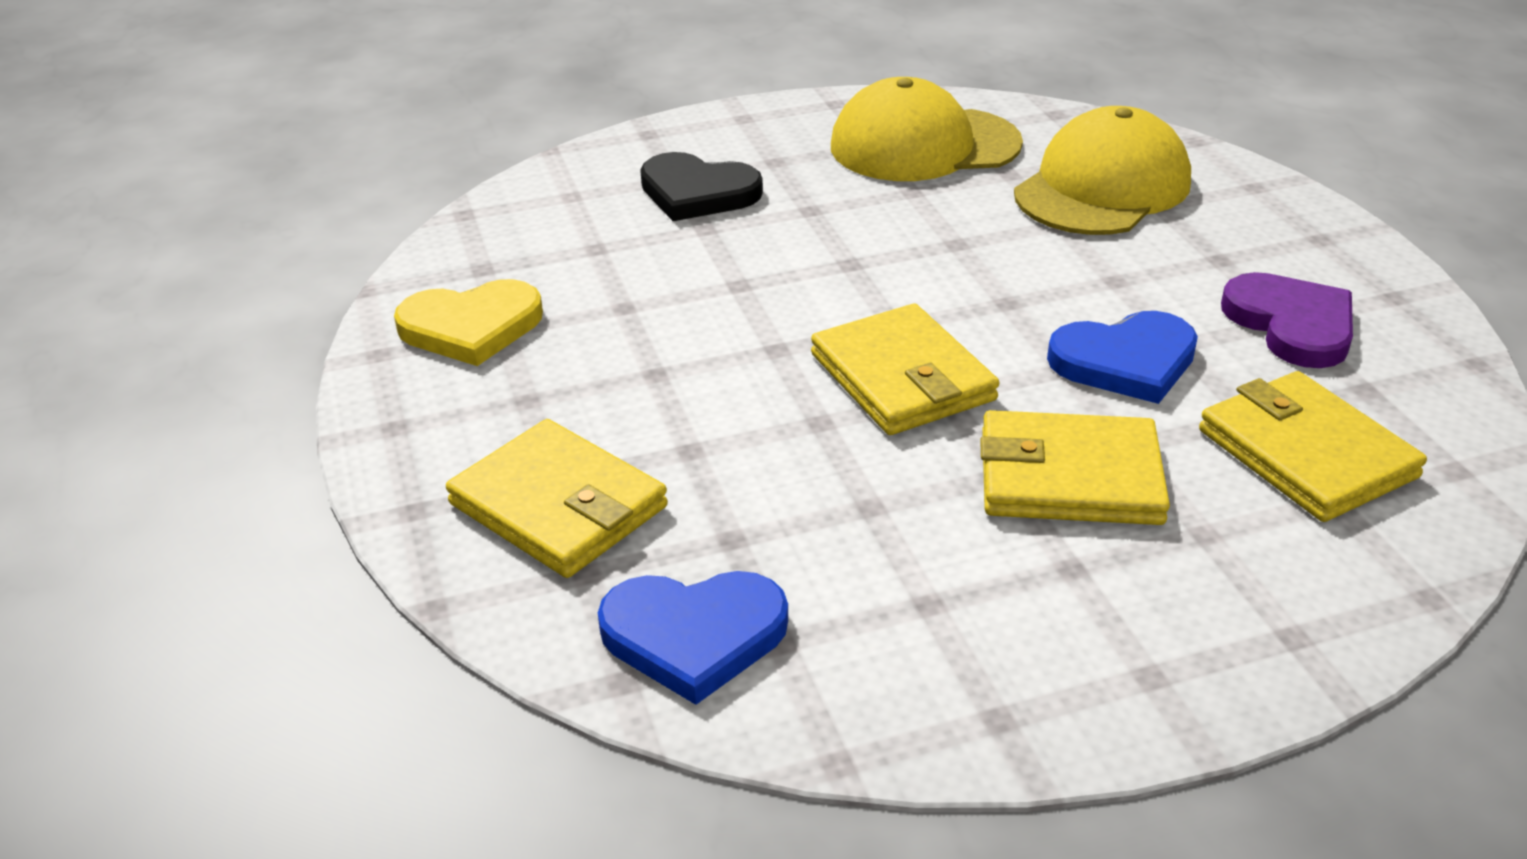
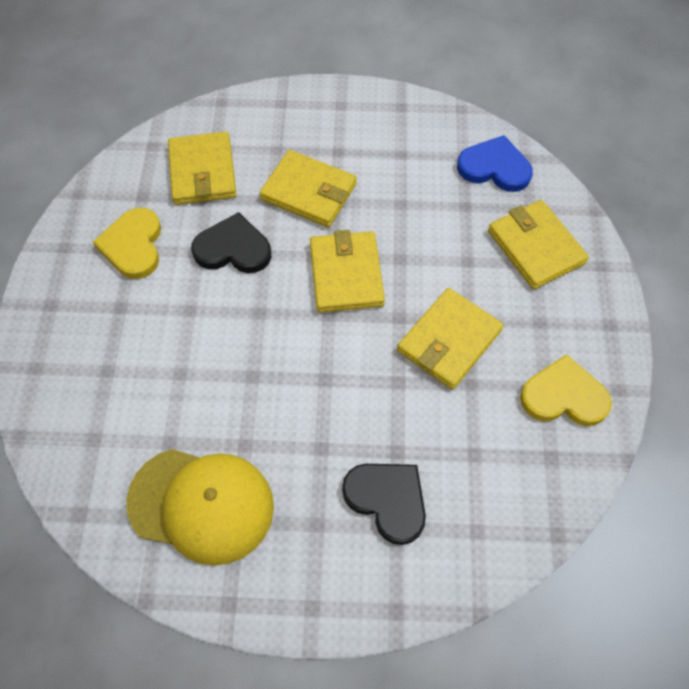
camera: 160 degrees left, 25 degrees up
yellow cap [1014,106,1191,235] -> none
blue heart [1047,311,1198,404] -> black heart [191,212,271,273]
purple heart [1221,272,1353,368] -> yellow heart [93,208,161,279]
none -> yellow wallet [397,288,503,390]

